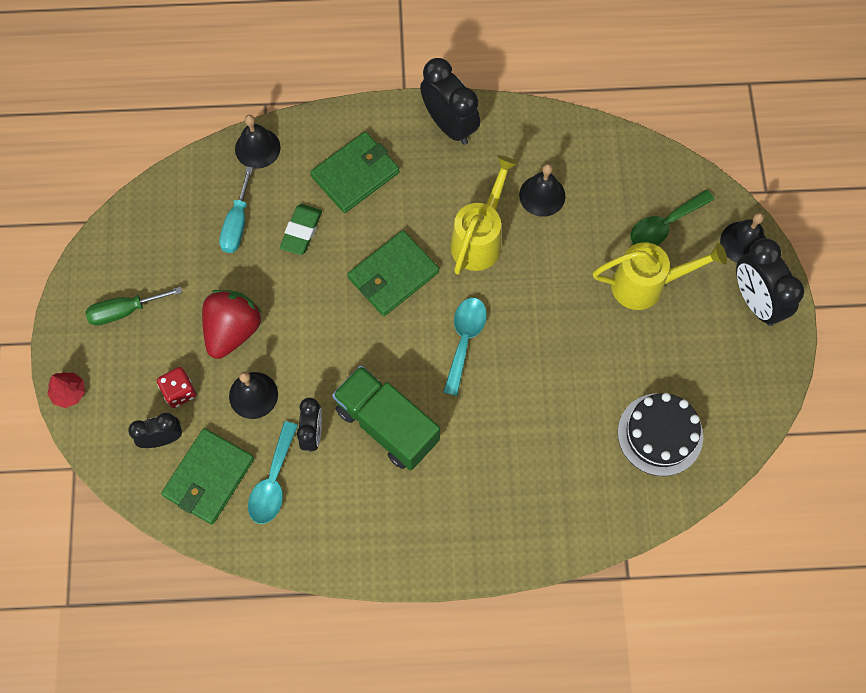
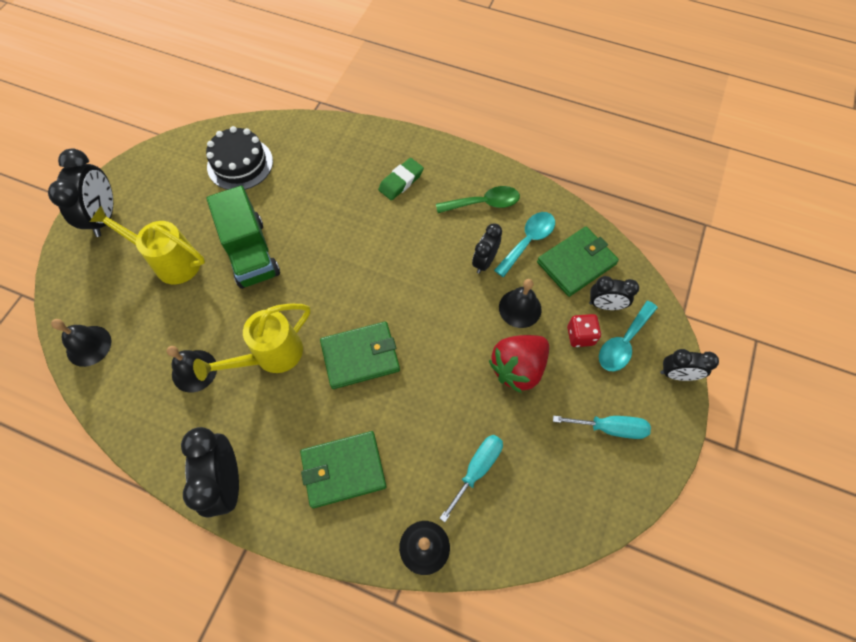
camera: 155 degrees left, 5 degrees down
red tree [47,372,85,408] -> black clock [660,349,719,381]
green screwdriver [86,287,182,326] -> turquoise screwdriver [553,415,651,439]
green eraser [280,204,322,255] -> green eraser moved to [378,158,424,200]
green truck [332,365,440,470] -> green truck moved to [206,186,280,289]
turquoise spoon [443,298,487,396] -> turquoise spoon moved to [599,301,658,371]
green spoon [630,190,714,245] -> green spoon moved to [436,186,520,213]
black bell [720,213,766,263] -> black bell moved to [51,319,111,367]

